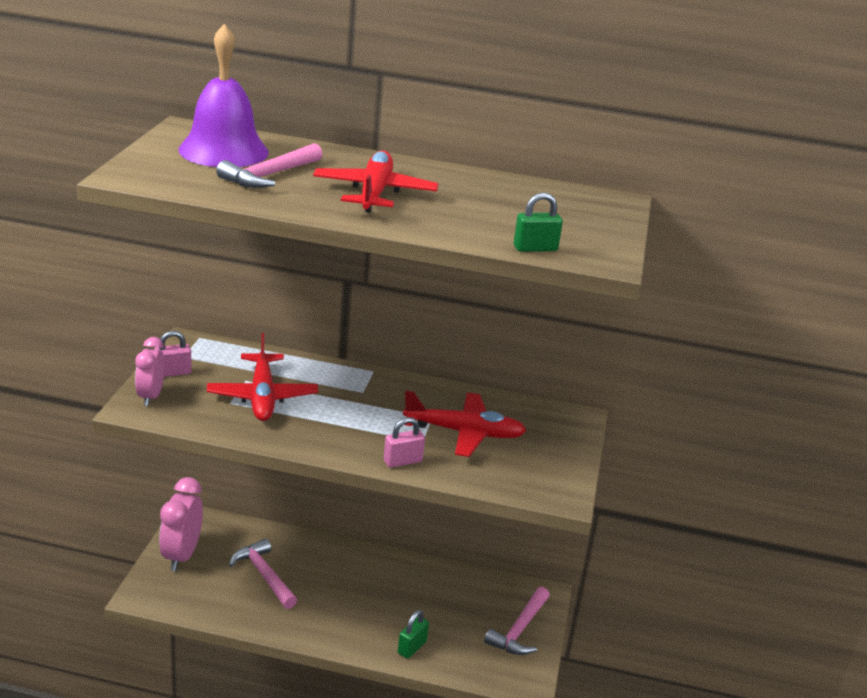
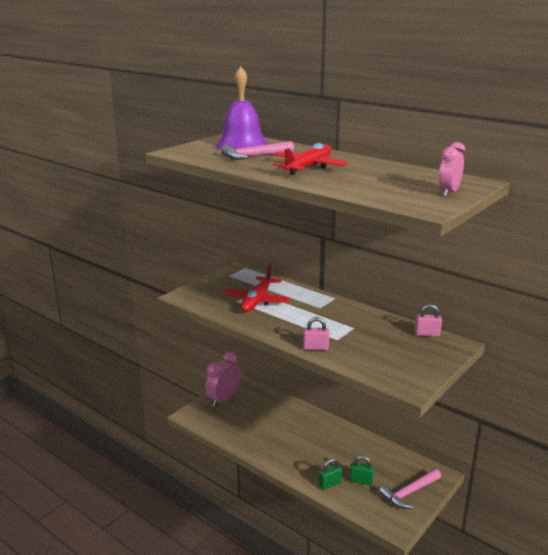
camera: 30 degrees right, 5 degrees down
pink clock [135,337,165,406] -> pink clock moved to [439,142,465,197]
pink padlock [154,331,192,377] -> pink padlock moved to [415,304,442,337]
pink hammer [229,538,297,609] -> none
red plane [403,390,527,457] -> none
green padlock [514,192,563,252] -> green padlock moved to [350,456,374,485]

